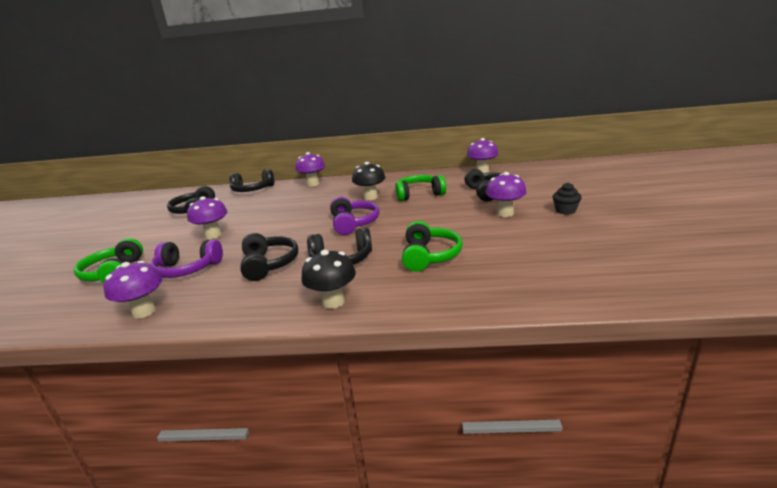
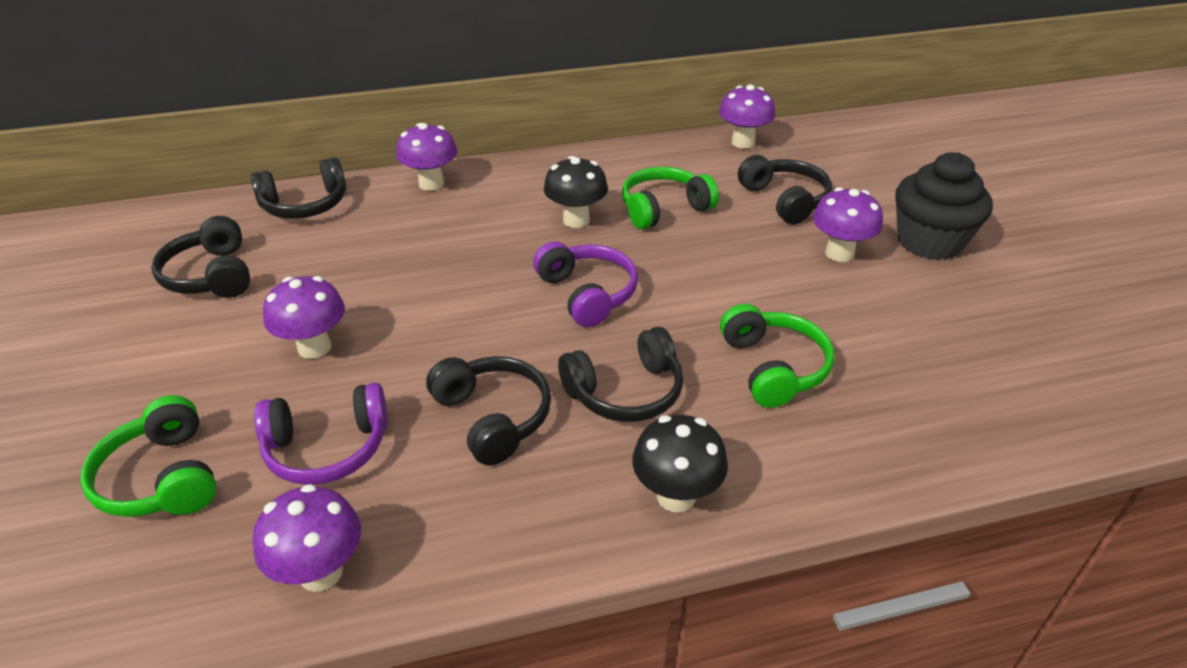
camera: 20 degrees left, 15 degrees up
black cupcake [553,183,582,215] -> black cupcake [895,152,993,260], size x2.04

